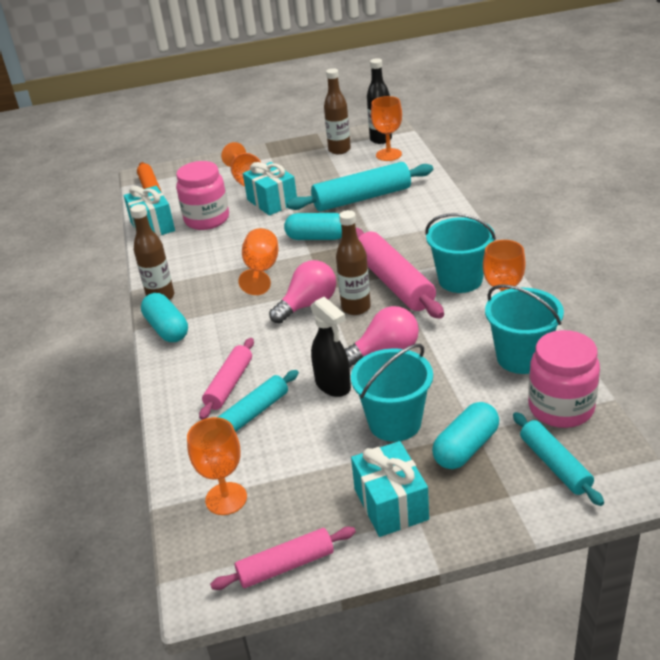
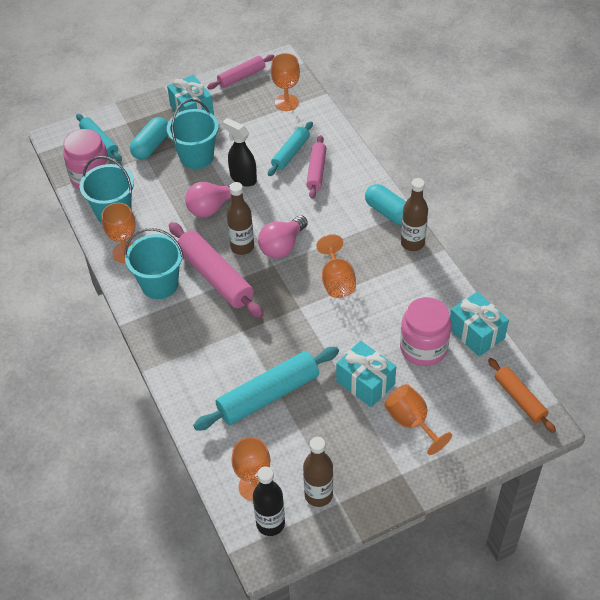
camera: 165 degrees right, 15 degrees up
turquoise capsule [284,213,342,240] -> none

